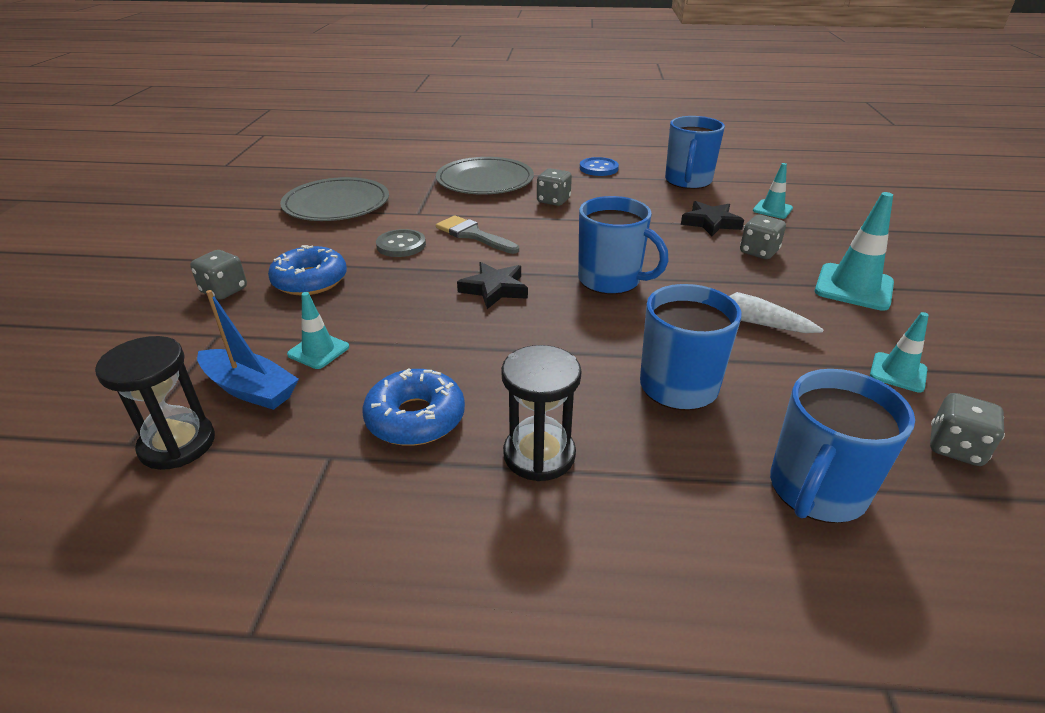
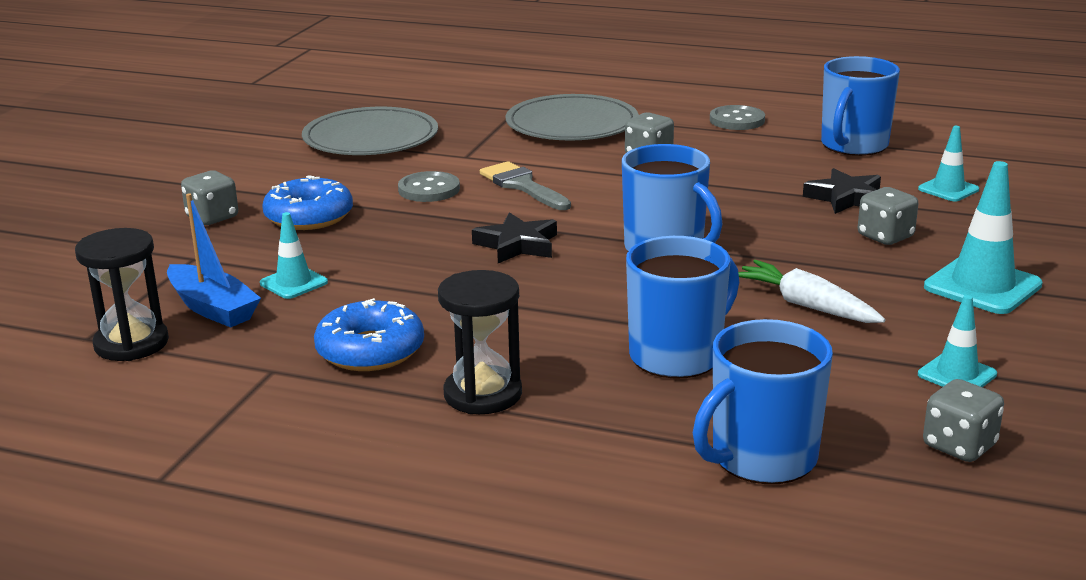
camera: 15 degrees right, 10 degrees down
blue button [580,157,619,176] -> grey button [710,105,765,130]

